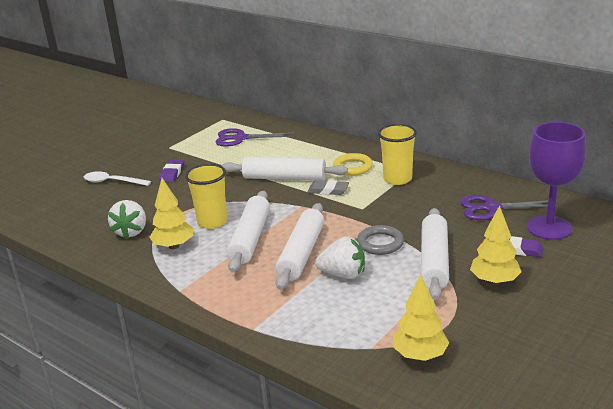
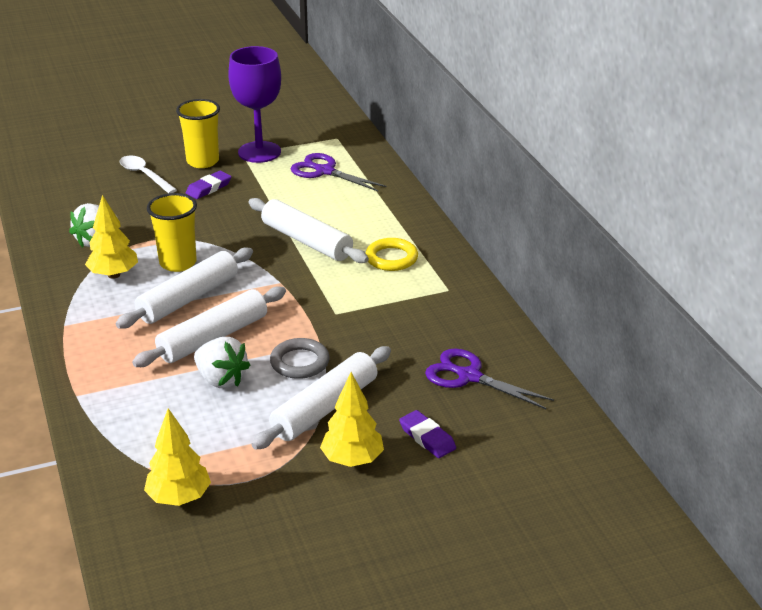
camera: 30 degrees right, 5 degrees up
grey eraser [307,180,349,195] -> none
yellow cup [378,124,417,185] -> yellow cup moved to [176,99,220,168]
purple goblet [527,122,586,240] -> purple goblet moved to [228,46,281,163]

